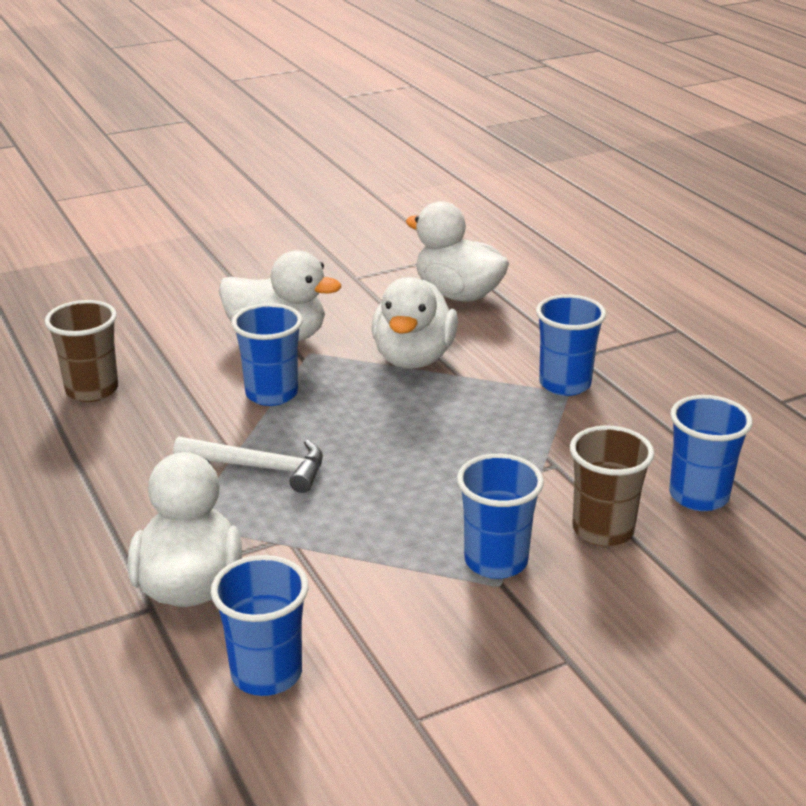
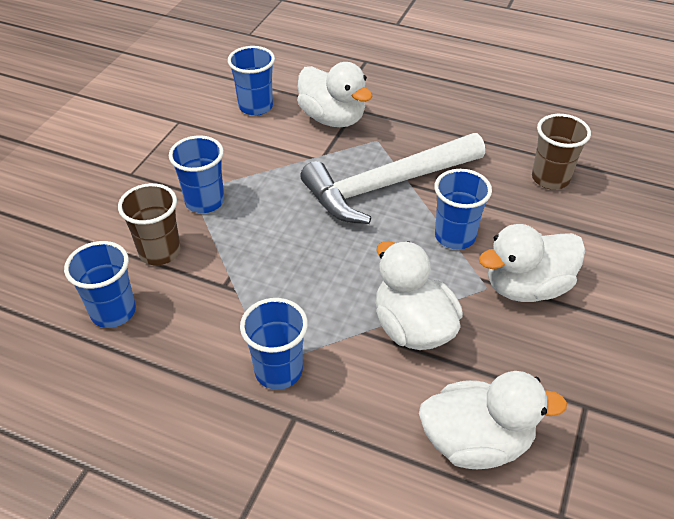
camera: 140 degrees right, 15 degrees up
white hammer [173,436,323,493] -> white hammer [300,133,485,224], size x1.82

